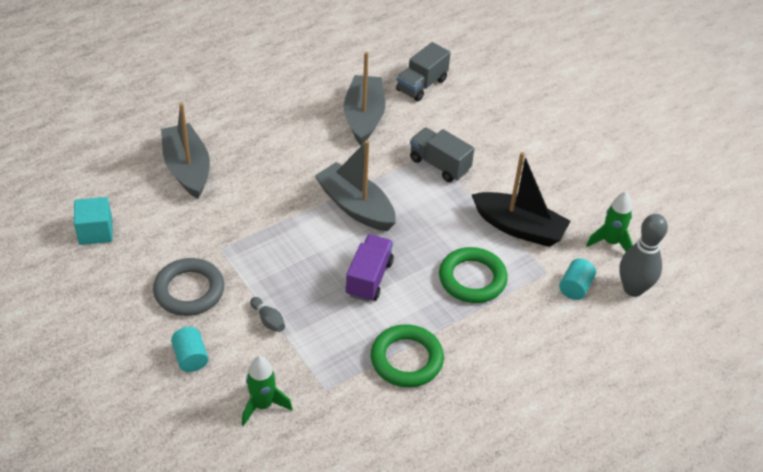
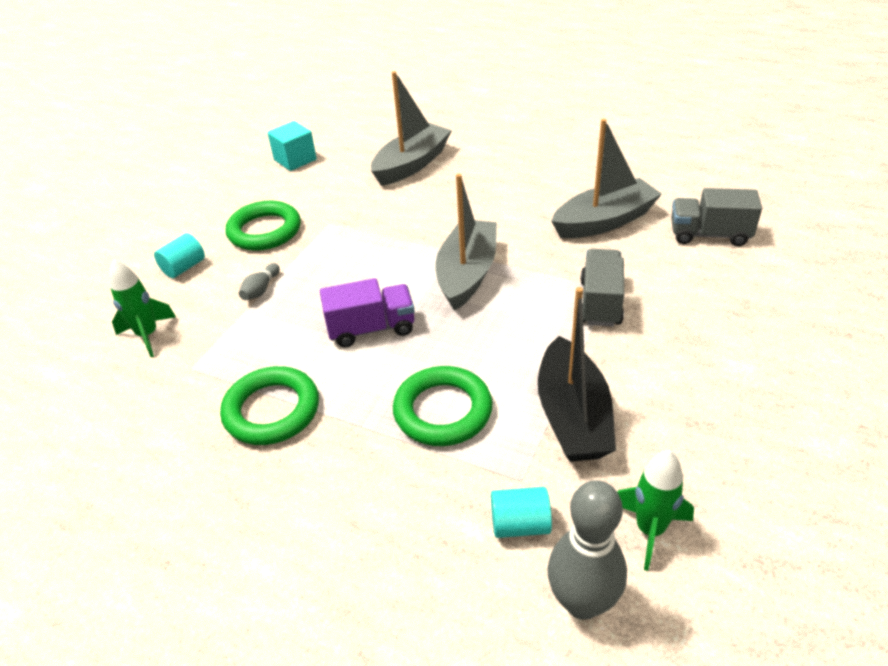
camera: 65 degrees right, 5 degrees down
grey ring [153,258,224,316] -> green ring [226,201,301,251]

